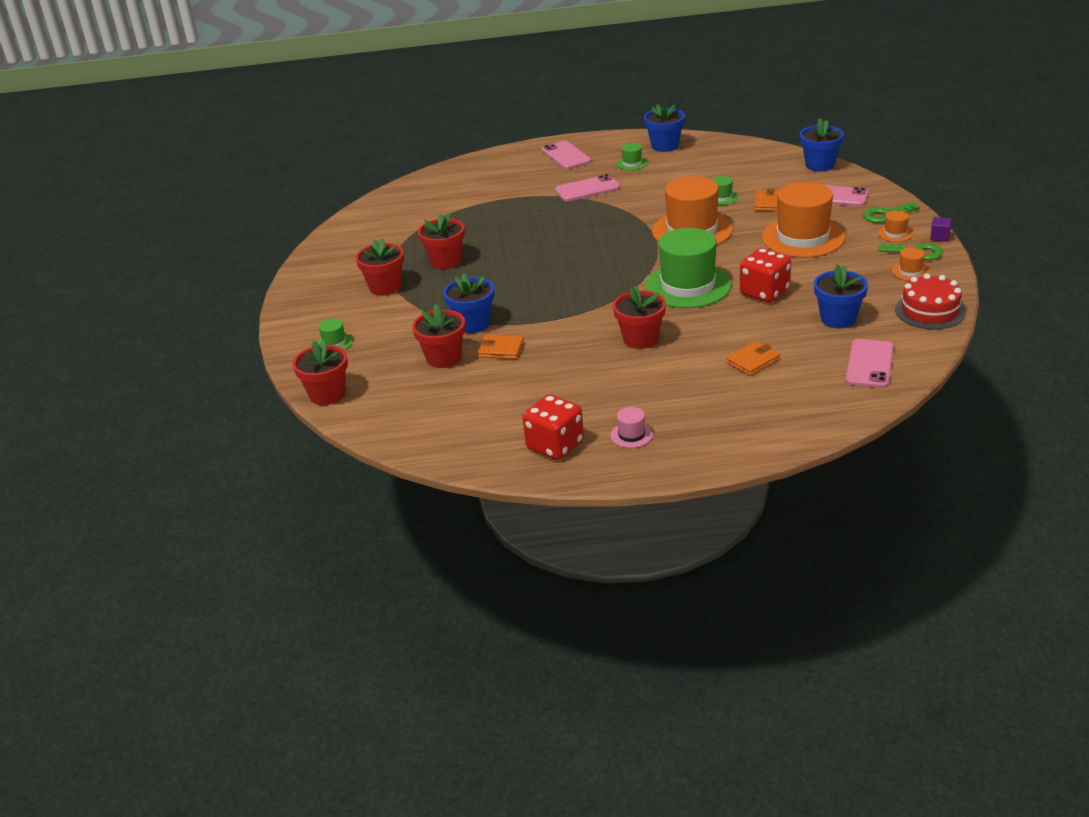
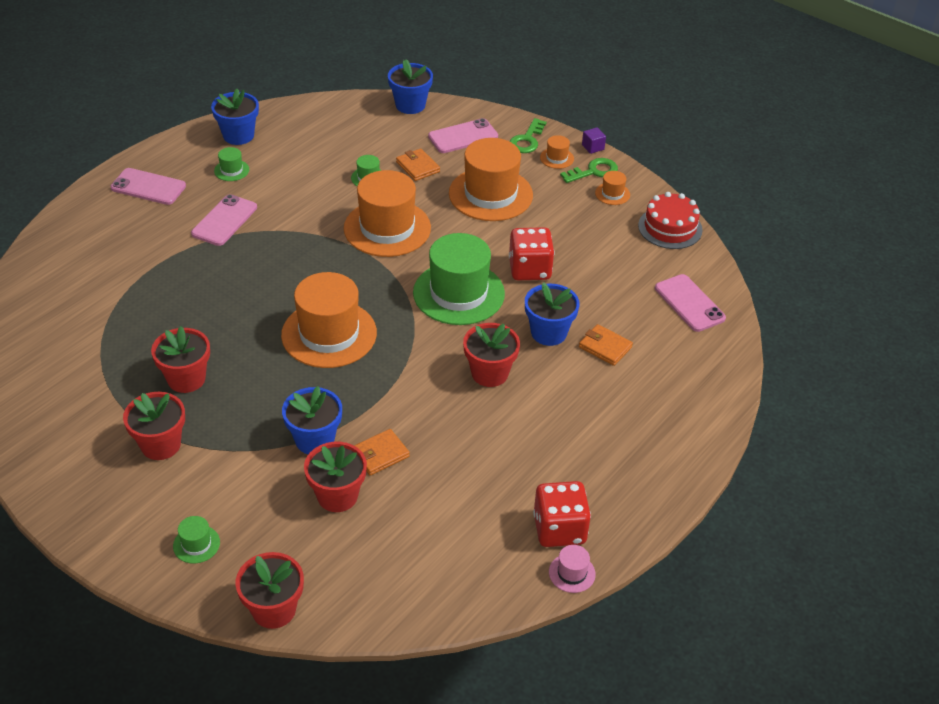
camera: 50 degrees left, 10 degrees up
pink hat [610,407,653,448] -> pink hat moved to [549,545,596,593]
orange wallet [726,341,780,376] -> orange wallet turned 60 degrees counterclockwise [579,324,633,366]
blue flower pot [814,264,868,328] -> blue flower pot moved to [525,282,580,346]
none -> orange hat [281,272,377,368]

